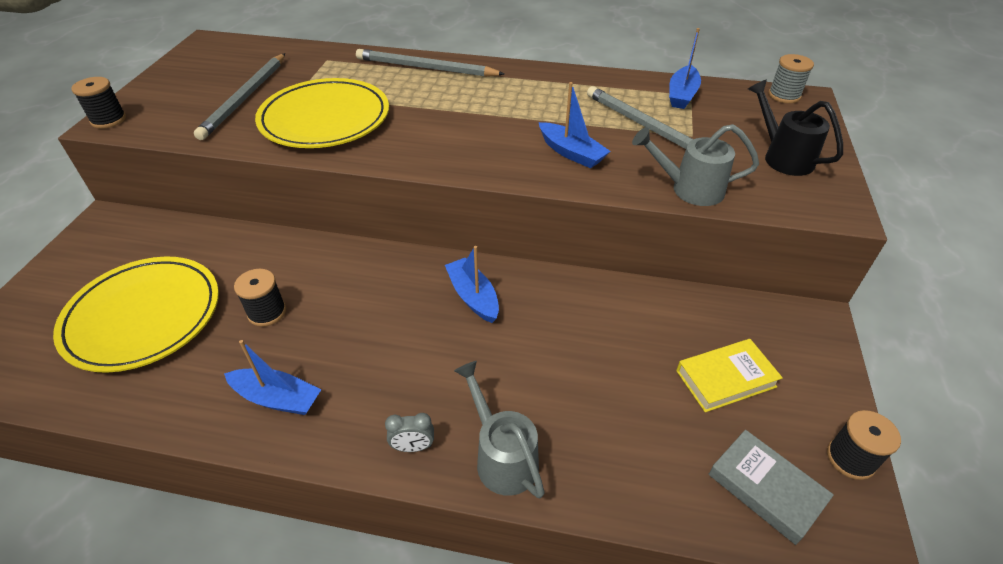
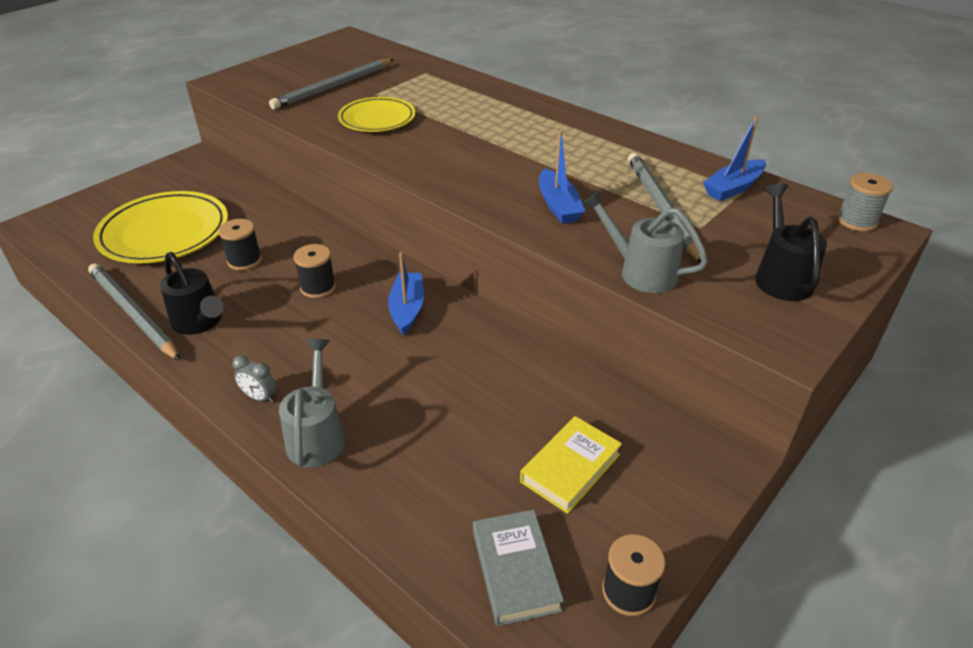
camera: 30 degrees right, 5 degrees down
black spool [71,77,126,129] -> black spool moved to [293,244,336,298]
blue boat [224,340,321,415] -> black watering can [160,252,223,335]
yellow plate [255,78,389,148] -> yellow plate [338,97,415,132], size x0.63
grey pencil [356,49,504,77] -> grey pencil moved to [88,263,181,361]
yellow book [676,339,783,412] -> yellow book turned 60 degrees counterclockwise [520,416,622,514]

